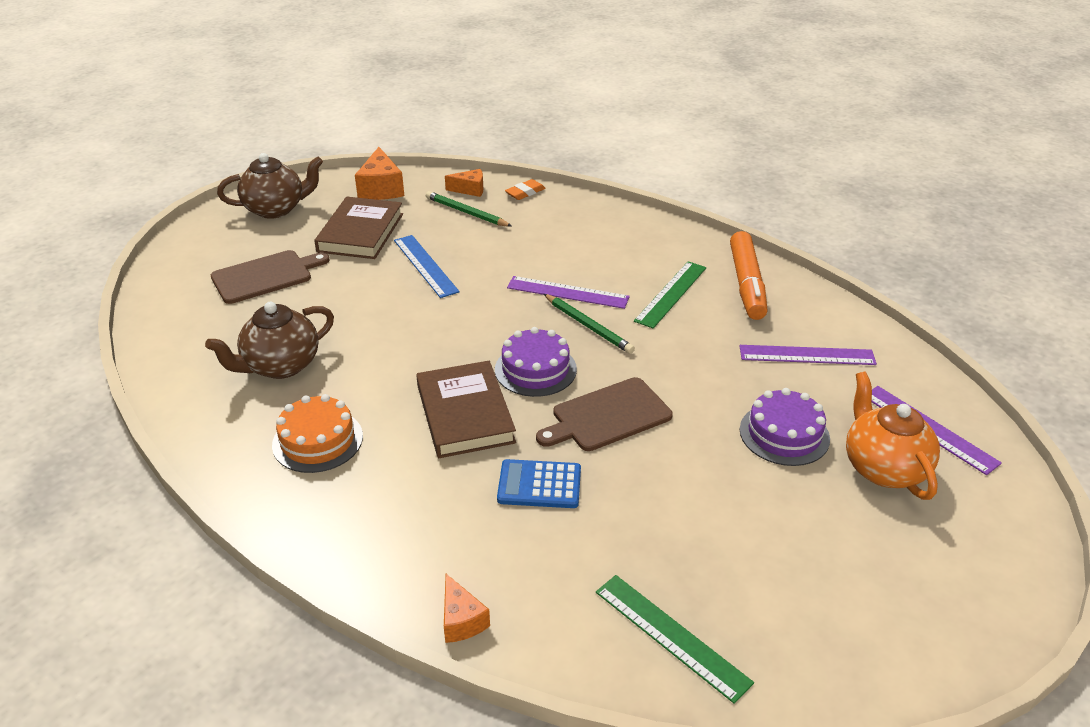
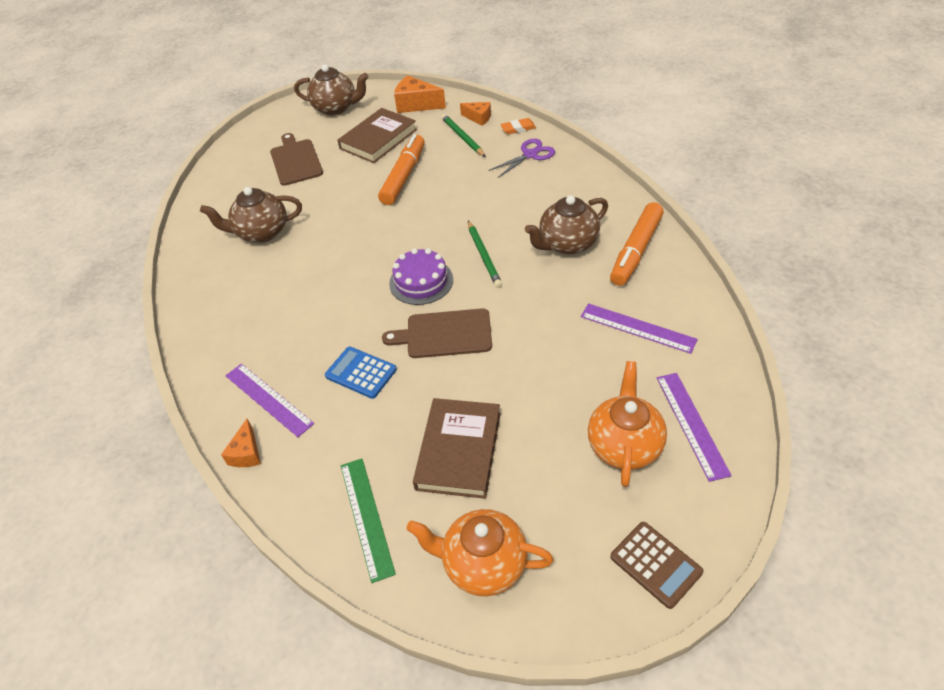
camera: 30 degrees right, 10 degrees up
brown cutting board [211,250,330,304] -> brown cutting board turned 105 degrees counterclockwise [270,133,323,186]
orange cake [272,394,363,473] -> none
orange cheese [355,147,404,200] -> orange cheese turned 90 degrees clockwise [394,75,446,113]
blue ruler [394,235,460,298] -> orange marker [378,134,425,205]
brown book [416,361,516,458] -> brown book moved to [413,398,501,499]
purple ruler [507,276,630,309] -> purple ruler moved to [225,364,314,437]
green ruler [634,261,706,328] -> brown teapot [525,195,608,255]
purple cake [740,388,830,466] -> none
none -> orange teapot [406,509,554,596]
none -> purple scissors [488,139,555,178]
none -> brown calculator [610,522,703,609]

